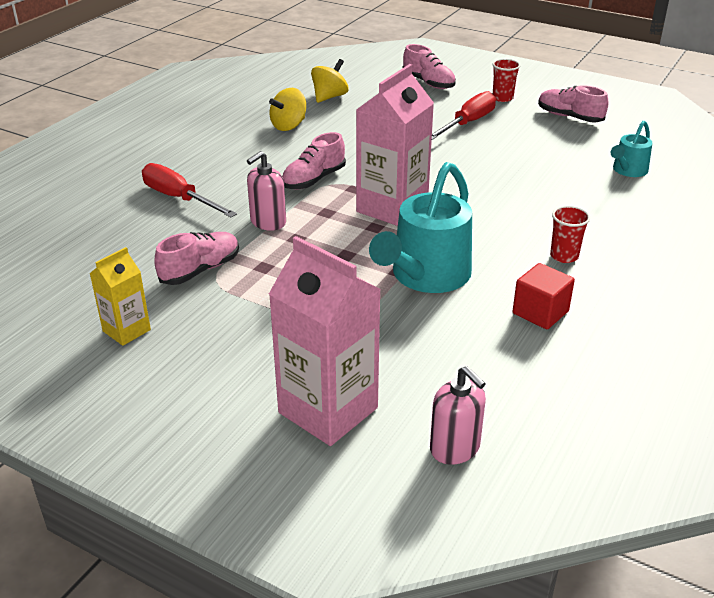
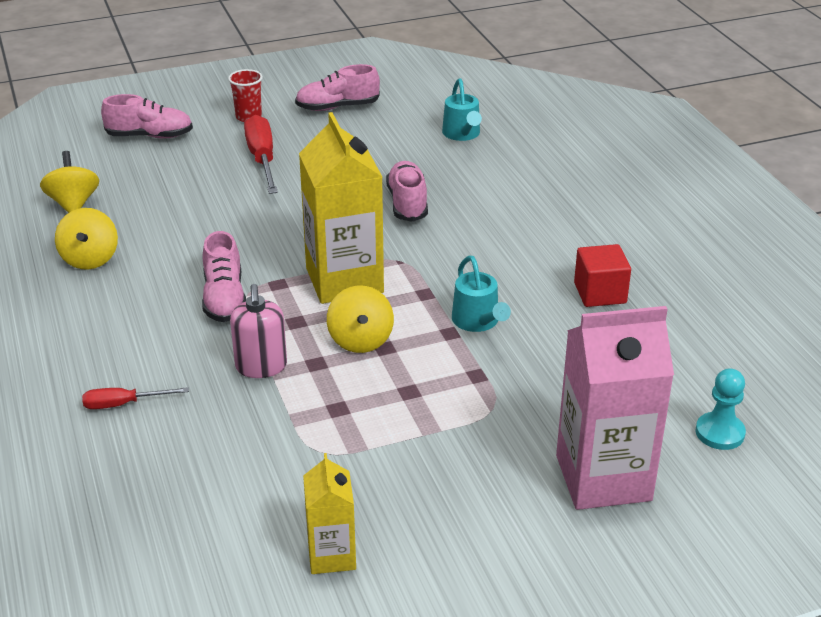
camera: 50 degrees left, 0 degrees up
red screwdriver [142,163,237,217] -> red screwdriver [82,387,189,409], size x0.57
pink shoe [154,232,239,285] -> pink shoe moved to [386,161,428,222]
pink carton [356,64,434,226] -> yellow carton [299,112,384,304]
turquoise watering can [369,162,472,293] -> turquoise watering can [452,256,511,332], size x0.52
pink soap dispenser [430,366,486,465] -> turquoise pawn [696,368,746,450]
red cup [550,206,590,263] -> none
none -> yellow spinning top [327,286,394,353]

